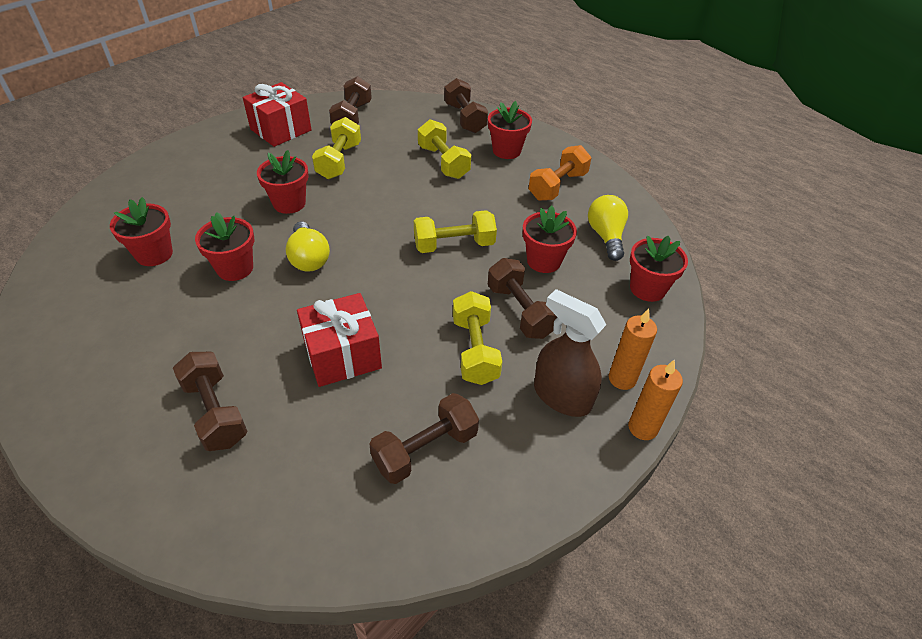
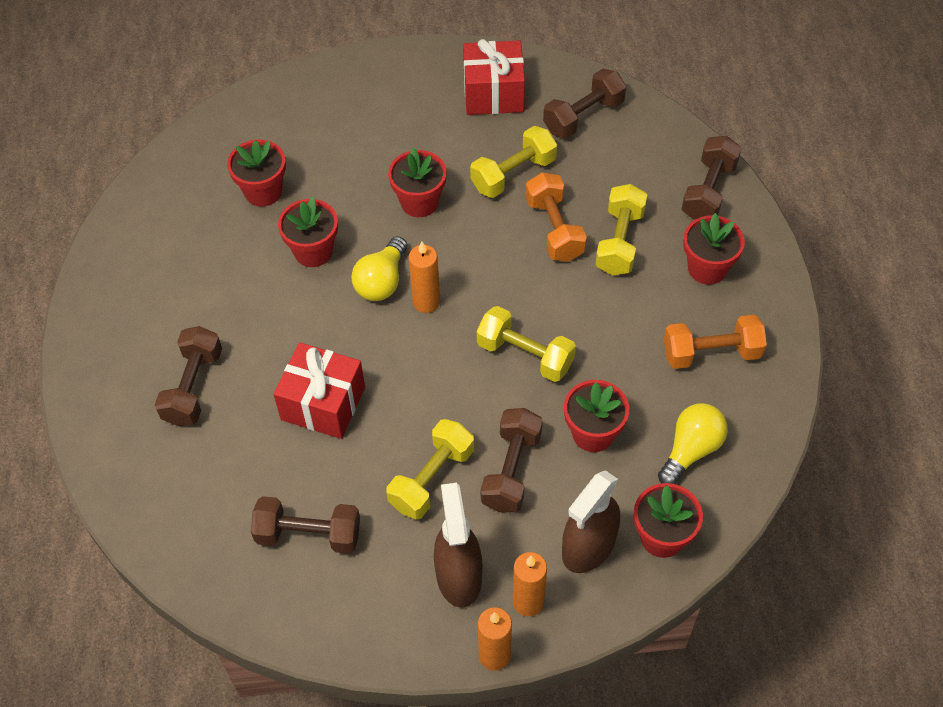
camera: 45 degrees right, 10 degrees up
none -> orange candle [409,241,440,313]
none -> orange dumbbell [525,172,587,262]
none -> brown spray bottle [562,471,620,573]

